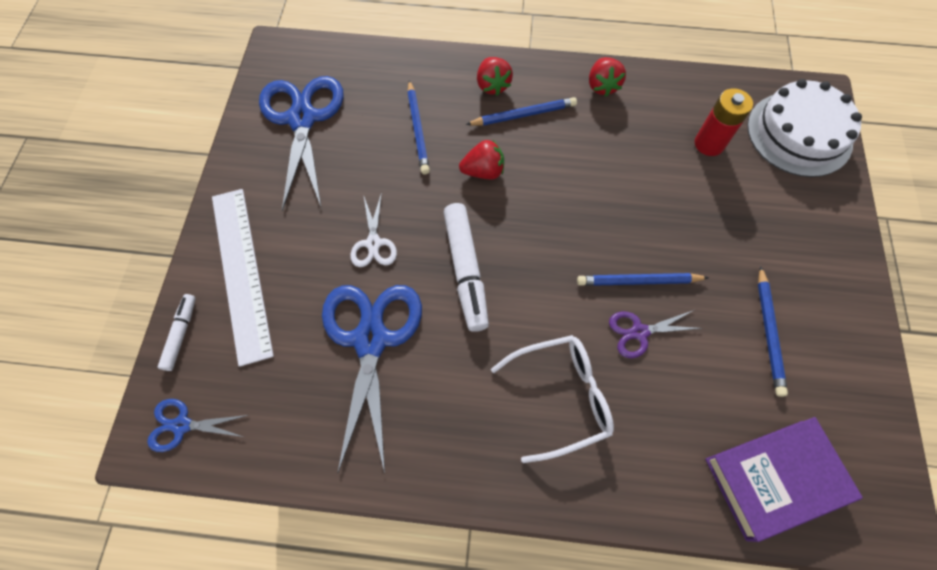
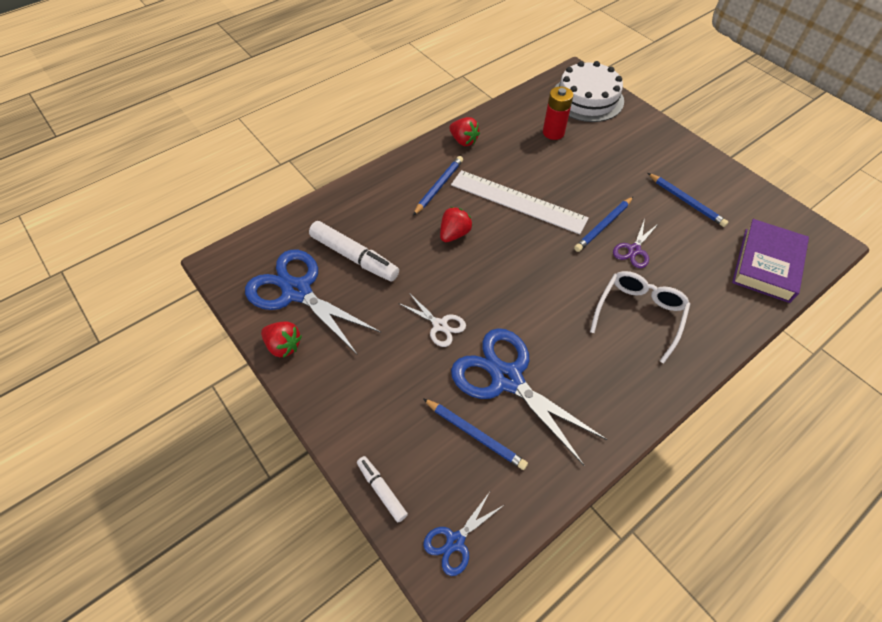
camera: 45 degrees left, 10 degrees down
white ruler [212,189,274,367] -> white ruler moved to [451,170,589,234]
blue pencil [407,80,430,174] -> blue pencil moved to [423,398,528,470]
white marker [444,203,489,332] -> white marker moved to [309,221,399,281]
red strawberry [477,57,513,96] -> red strawberry moved to [261,321,302,358]

